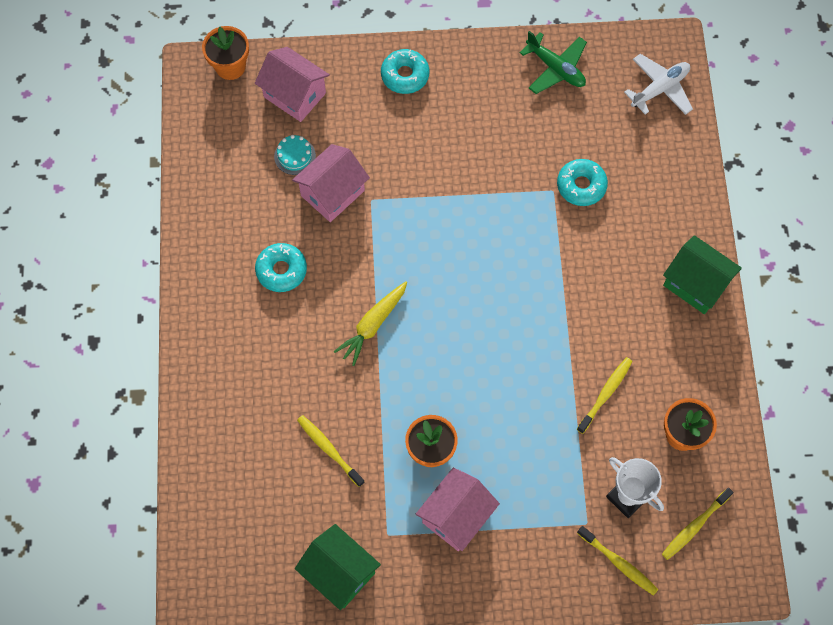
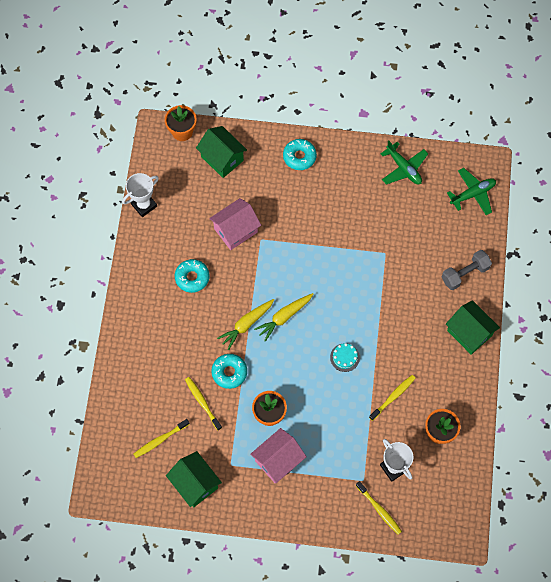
camera: 10 degrees right, 0 degrees up
pink house [255,47,330,122] -> green house [196,126,247,178]
turquoise cake [274,135,316,175] -> turquoise cake moved to [330,343,360,372]
turquoise donut [557,159,608,206] -> turquoise donut moved to [211,354,247,389]
white plane [624,54,693,115] -> green plane [447,168,496,215]
yellow toothbrush [662,488,734,560] -> yellow toothbrush moved to [134,419,190,458]
none -> white trophy [122,173,159,217]
none -> yellow carrot [254,293,313,342]
none -> grey dumbbell [442,250,492,290]

